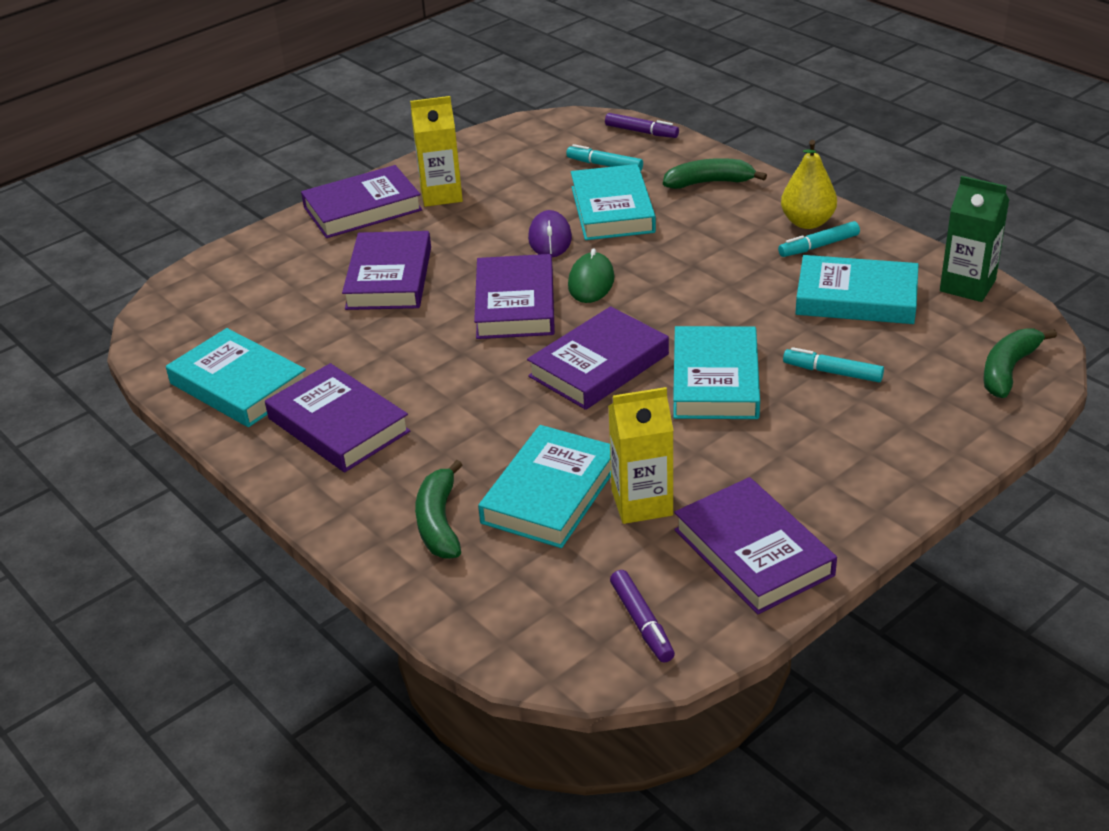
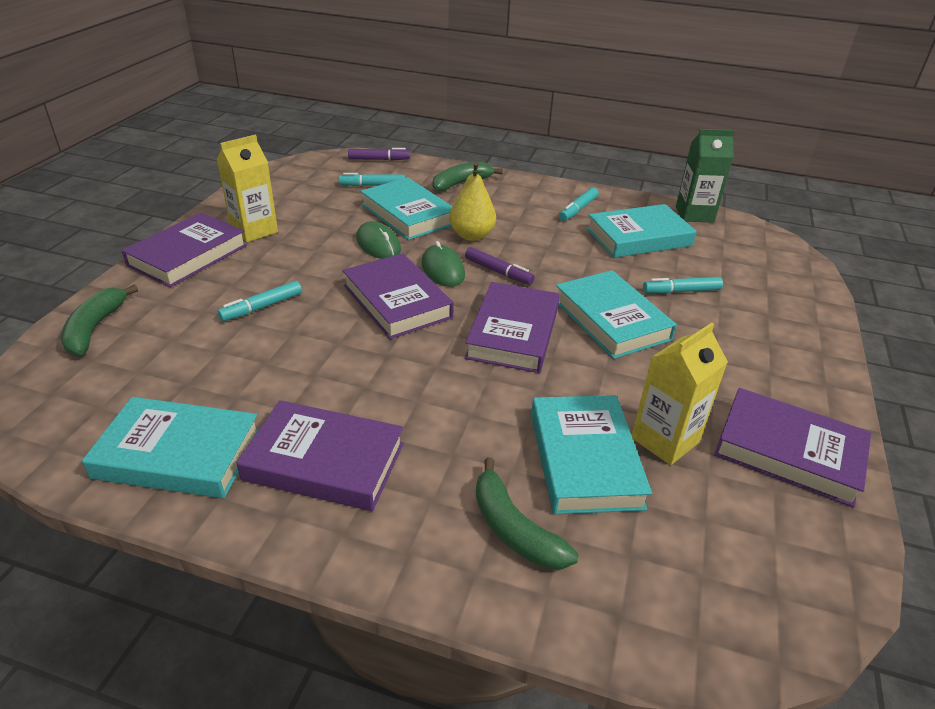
camera: 35 degrees left, 0 degrees up
purple book [342,231,431,310] -> turquoise marker [217,281,302,321]
purple mouse [528,210,572,257] -> green mouse [356,221,401,259]
purple marker [610,570,675,663] -> purple marker moved to [465,247,535,285]
yellow pear [781,140,837,229] -> yellow pear moved to [449,162,496,241]
green banana [983,329,1057,398] -> green banana moved to [61,284,138,356]

